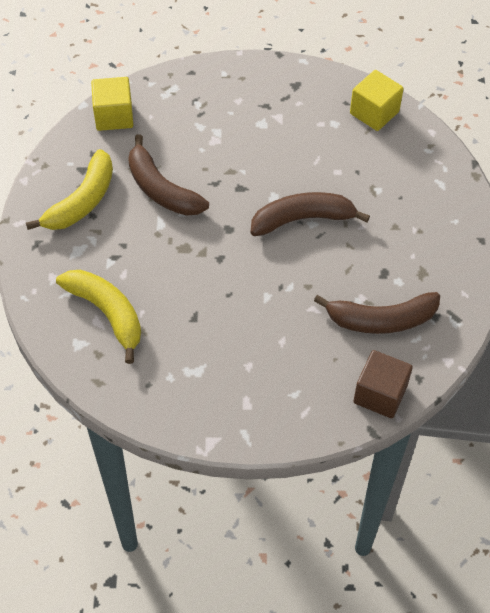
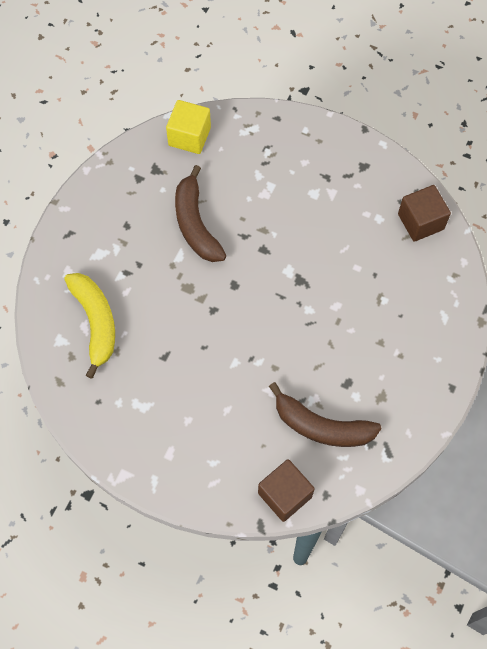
camera: 25 degrees right, 10 degrees up
yellow banana [26,149,113,230] -> none
brown banana [250,192,370,236] -> none
yellow cube [350,70,404,131] -> brown cube [398,185,451,242]

